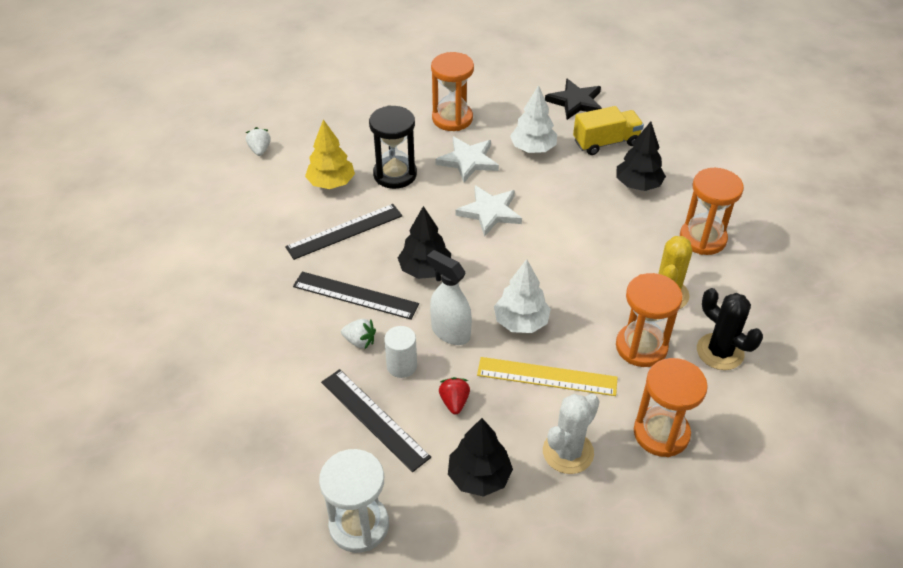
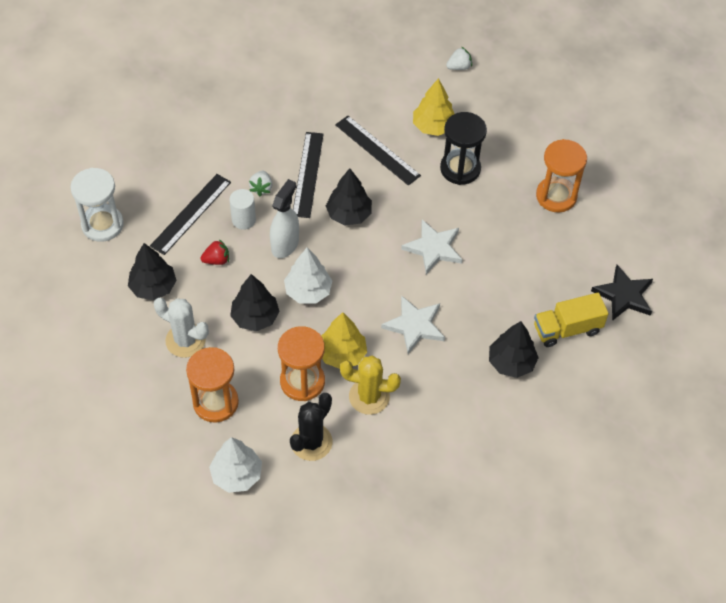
camera: 75 degrees right, 10 degrees up
white star [435,137,499,182] -> white star moved to [381,295,445,354]
yellow ruler [477,357,618,396] -> black tree [230,274,280,331]
white tree [510,85,557,153] -> white tree moved to [209,437,262,493]
yellow truck [573,106,644,155] -> yellow truck turned 105 degrees clockwise [534,293,609,347]
orange hourglass [680,168,744,255] -> none
none -> yellow tree [321,312,367,369]

